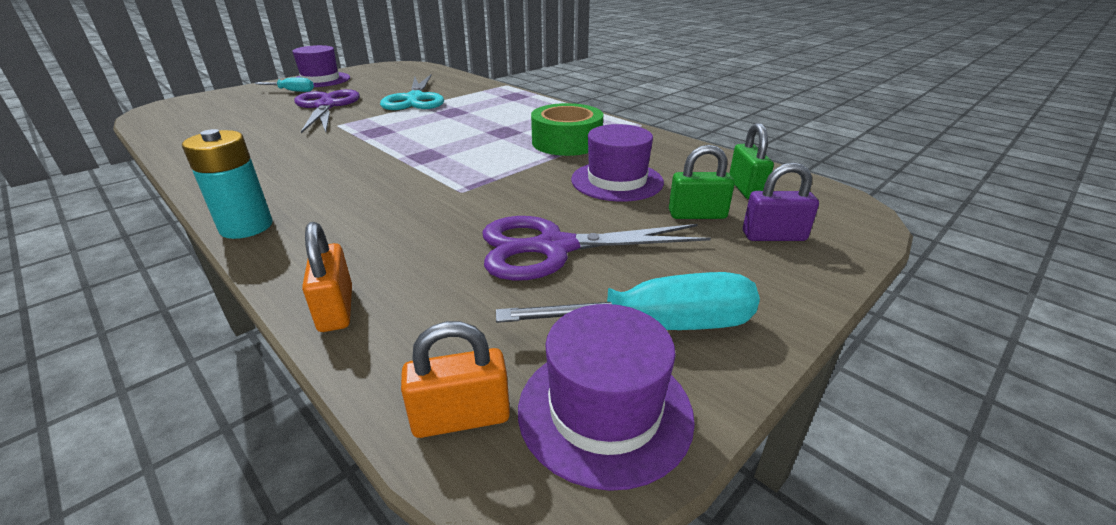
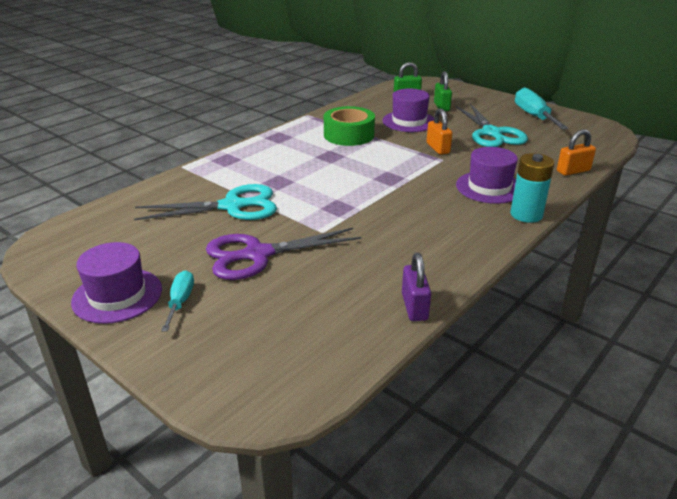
camera: 95 degrees left, 0 degrees up
orange padlock [401,321,510,438] -> orange padlock moved to [427,108,452,155]
purple scissors [482,216,711,281] -> turquoise scissors [456,103,528,147]
purple hat [518,304,695,491] -> purple hat moved to [456,147,518,204]
purple padlock [743,162,819,241] -> purple padlock moved to [402,253,431,321]

